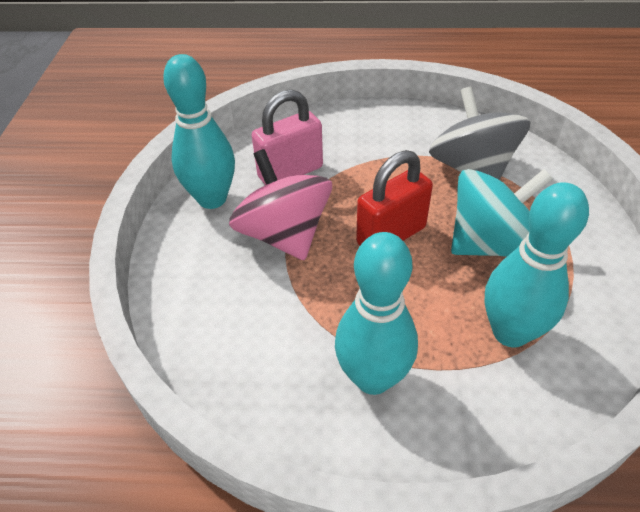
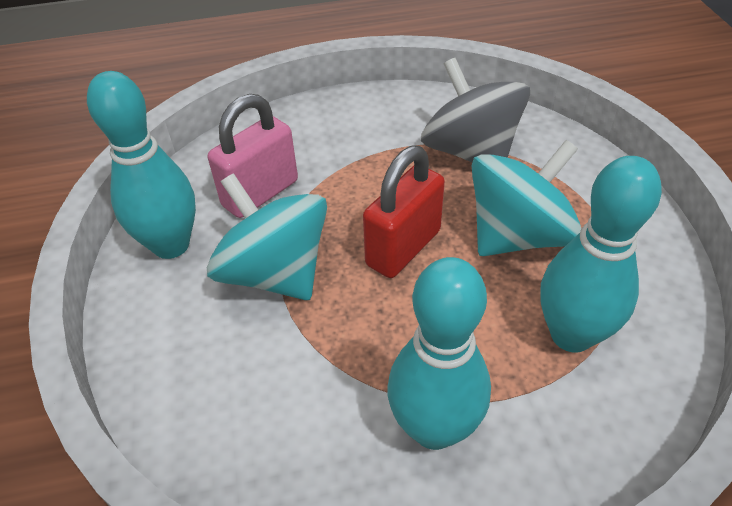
camera: 15 degrees left, 0 degrees up
pink spinning top [229,149,332,261] -> turquoise spinning top [207,173,327,300]

